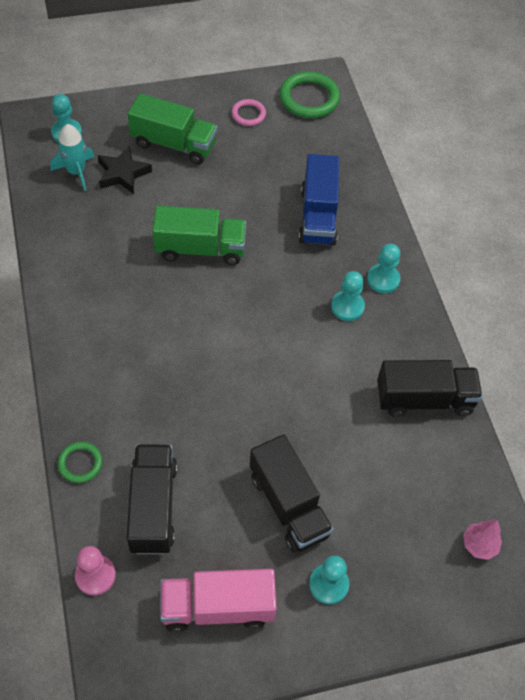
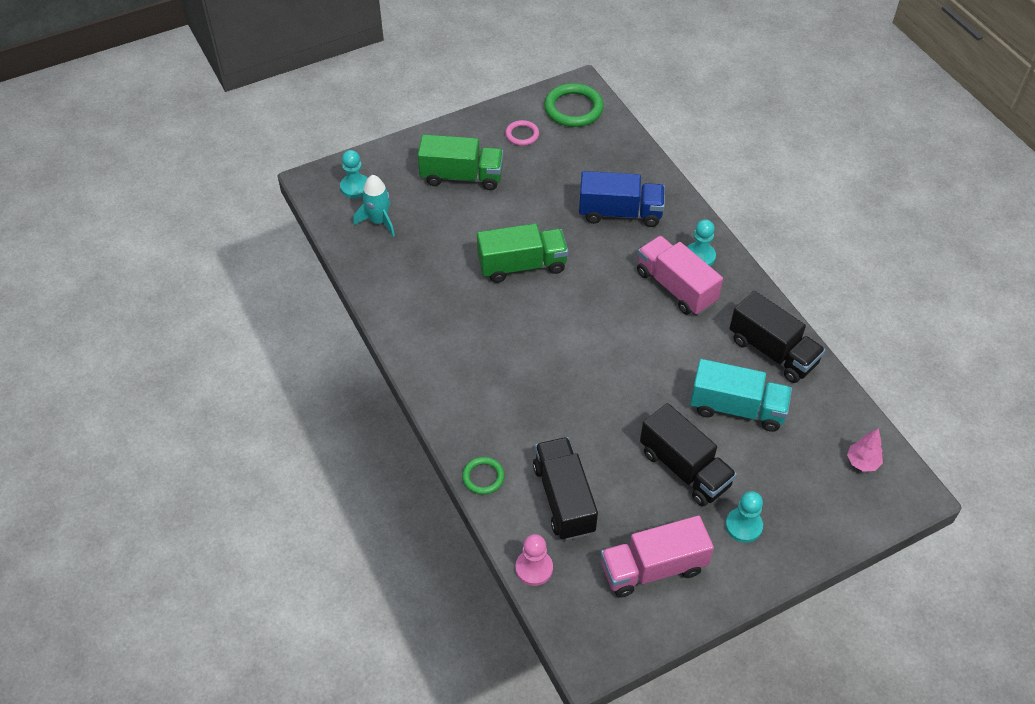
camera: 10 degrees left, 5 degrees down
black star [98,145,152,194] -> none
blue truck [299,154,340,246] -> blue truck turned 75 degrees counterclockwise [579,171,665,227]
turquoise pawn [331,271,365,321] -> pink truck [637,236,723,315]
black truck [377,360,483,417] -> black truck turned 60 degrees clockwise [730,291,825,383]
none -> turquoise truck [690,359,792,432]

